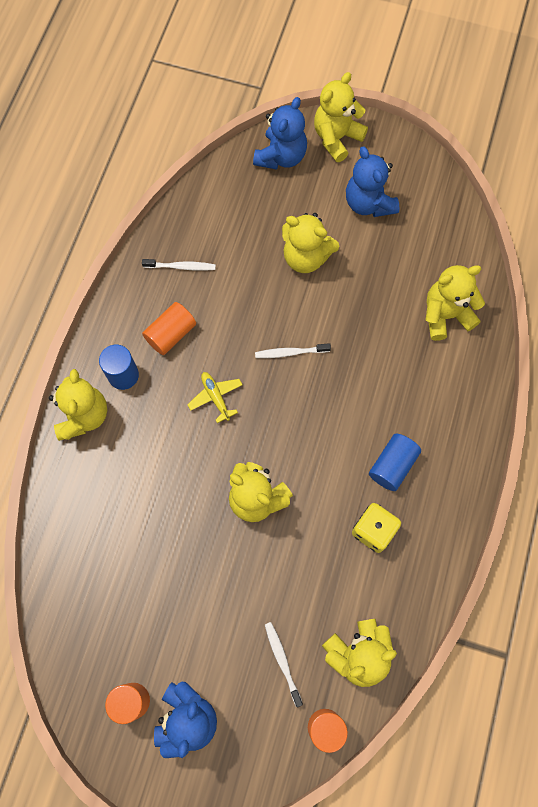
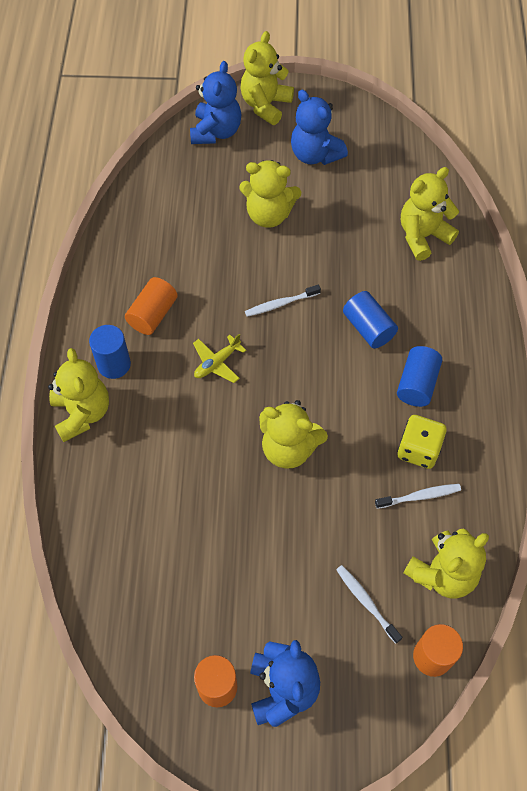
camera: 15 degrees left, 10 degrees down
white toothbrush [142,259,216,271] -> white toothbrush moved to [375,484,461,509]
yellow plane [187,372,243,423] -> yellow plane turned 90 degrees counterclockwise [193,334,246,383]
none -> blue cylinder [343,291,398,349]

